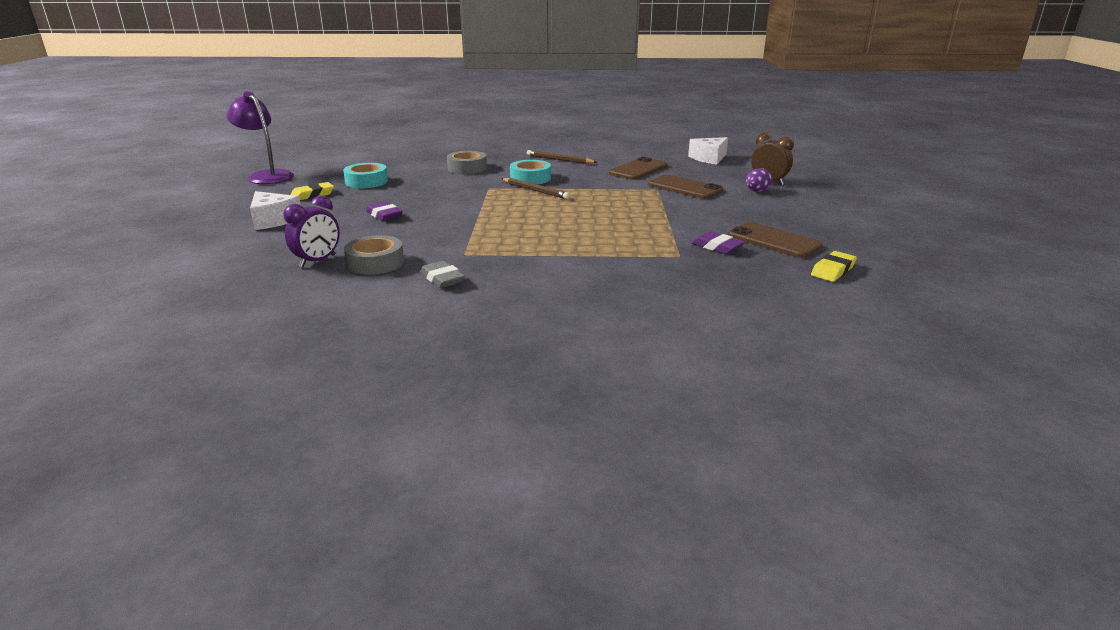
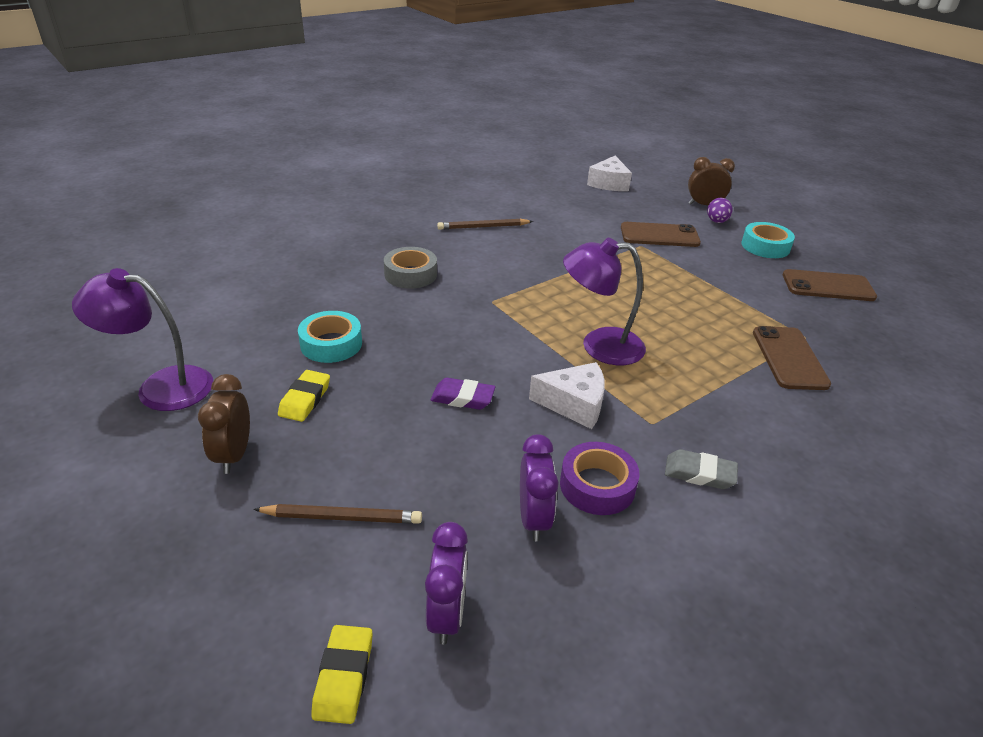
camera: 40 degrees left, 10 degrees up
white cheese [250,191,301,230] -> white cheese moved to [529,362,605,429]
grey tape [344,235,404,275] -> purple tape [560,442,640,515]
brown pencil [501,178,570,199] -> brown pencil moved to [253,504,422,524]
turquoise tape [510,160,551,184] -> turquoise tape moved to [741,222,795,258]
brown phone [609,157,668,180] -> brown phone moved to [753,326,831,390]
purple eraser [691,231,745,254] -> none
yellow eraser [811,251,857,282] -> yellow eraser moved to [311,625,373,724]
none -> brown clock [198,374,250,474]
none -> purple clock [425,522,468,645]
none -> purple lamp [563,238,646,365]

